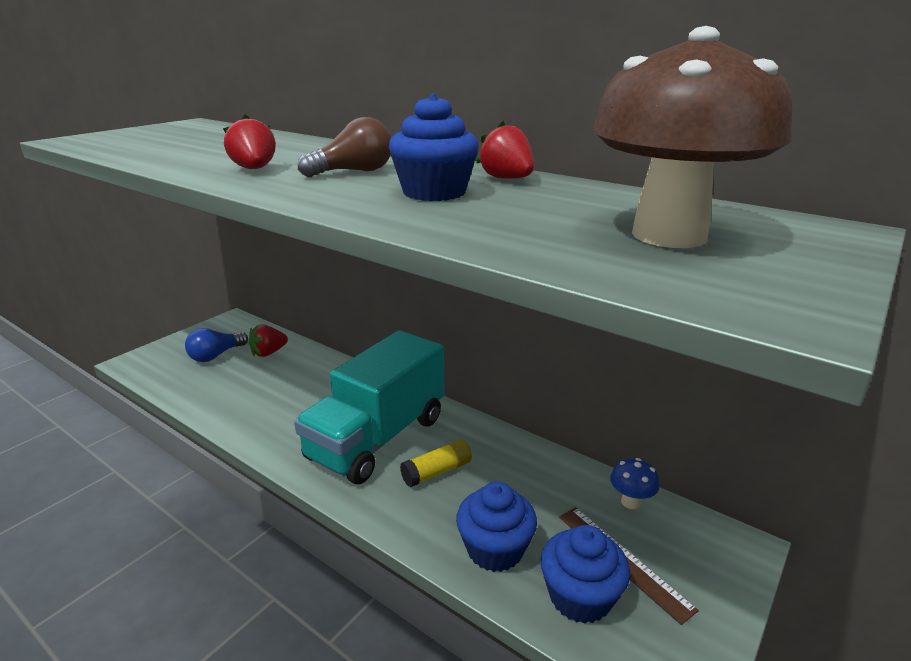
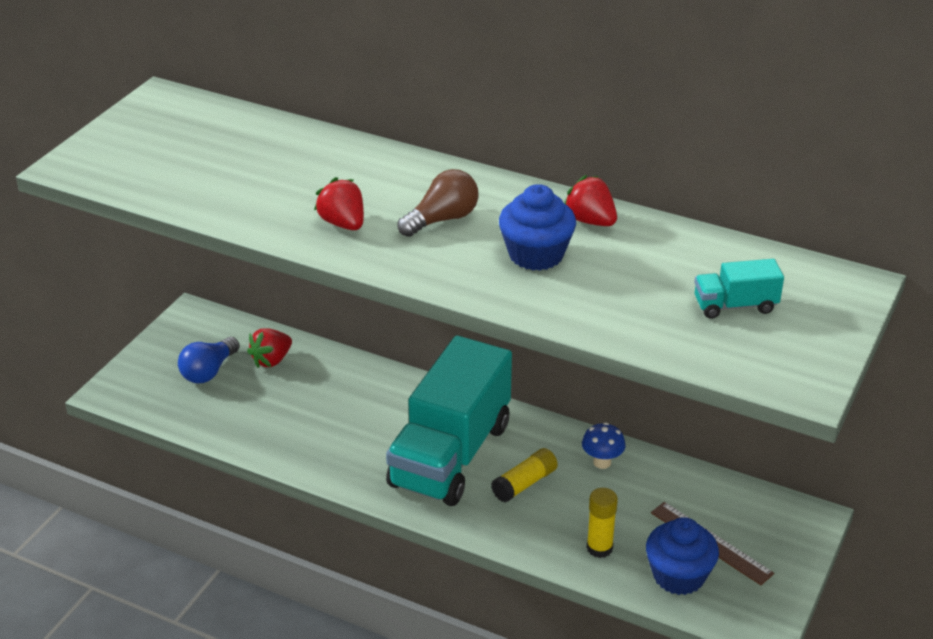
camera: 10 degrees left, 10 degrees up
blue cupcake [456,482,537,572] -> yellow glue stick [587,488,618,558]
brown mushroom [592,26,793,248] -> turquoise truck [694,259,784,319]
blue mushroom [610,458,660,509] -> blue mushroom moved to [582,423,626,469]

